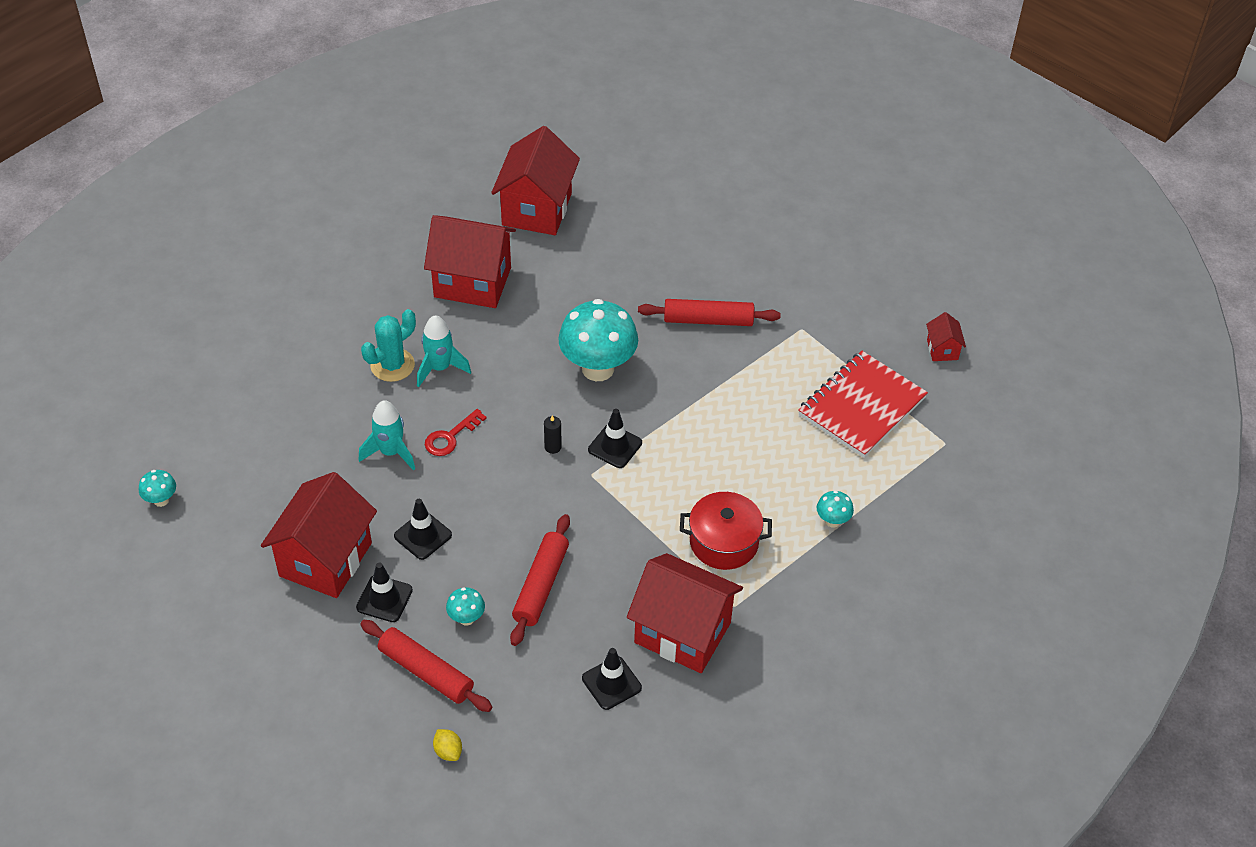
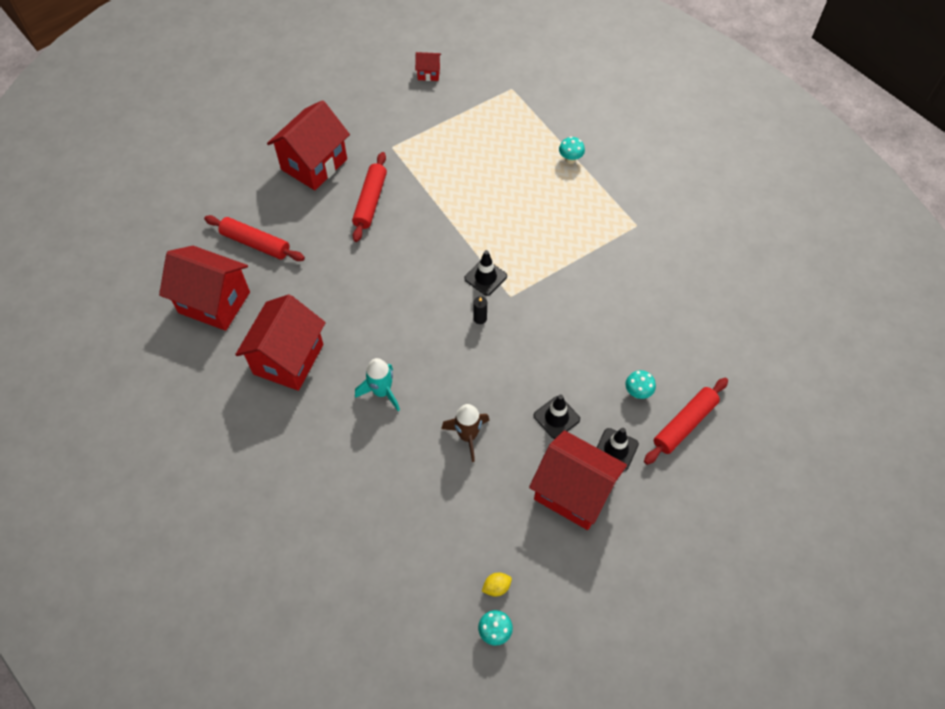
camera: 80 degrees left, 10 degrees up
turquoise rocket [359,400,415,471] -> brown rocket [441,404,490,462]
turquoise cactus [361,309,416,382] -> none
red key [425,409,486,456] -> none
yellow lemon [433,729,462,761] -> yellow lemon moved to [482,573,512,597]
red rolling pin [510,514,570,646] -> red rolling pin moved to [204,215,305,261]
turquoise mushroom [558,299,638,381] -> none
black traffic cone [582,648,642,710] -> none
red house [627,553,743,673] -> red house moved to [267,100,350,190]
red pot [680,492,772,570] -> none
red notebook [798,351,928,458] -> none

